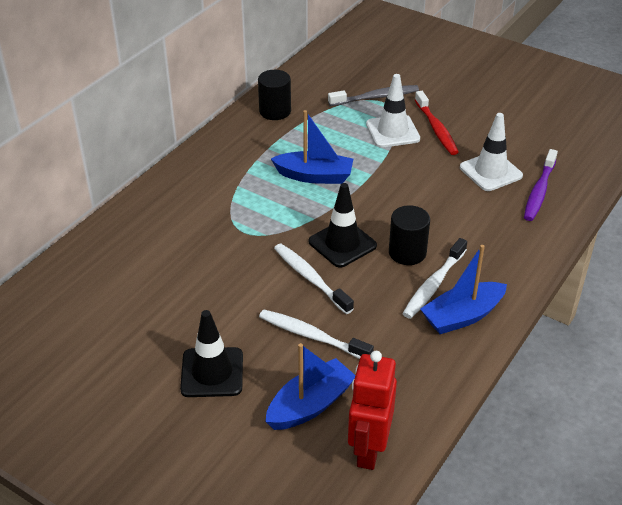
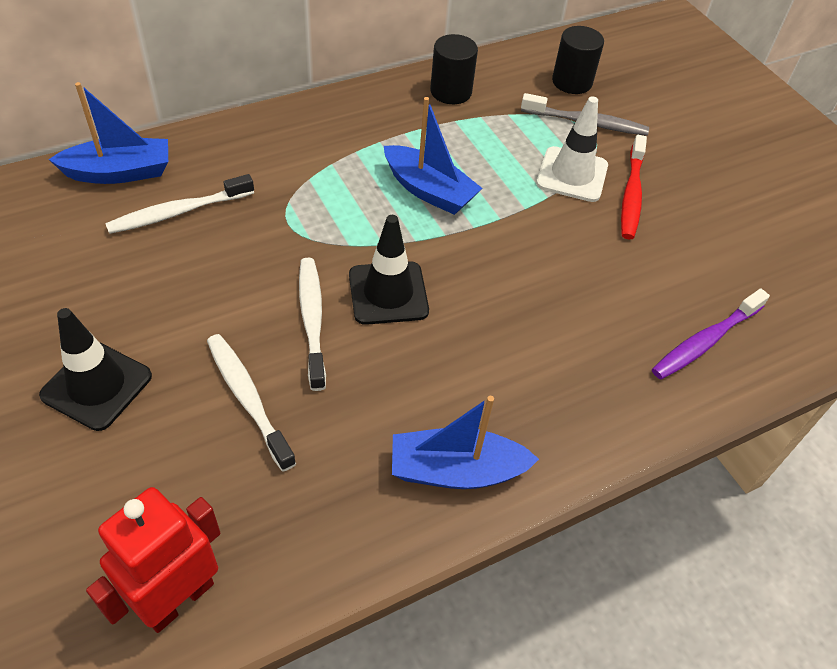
camera: 25 degrees right, 10 degrees up
blue boat [265,343,355,430] -> blue boat moved to [48,82,168,184]
black cylinder [389,205,430,265] -> black cylinder moved to [552,26,604,94]
white toothbrush [402,238,467,319] -> white toothbrush moved to [105,174,254,234]
white traffic cone [460,113,523,191] -> none

